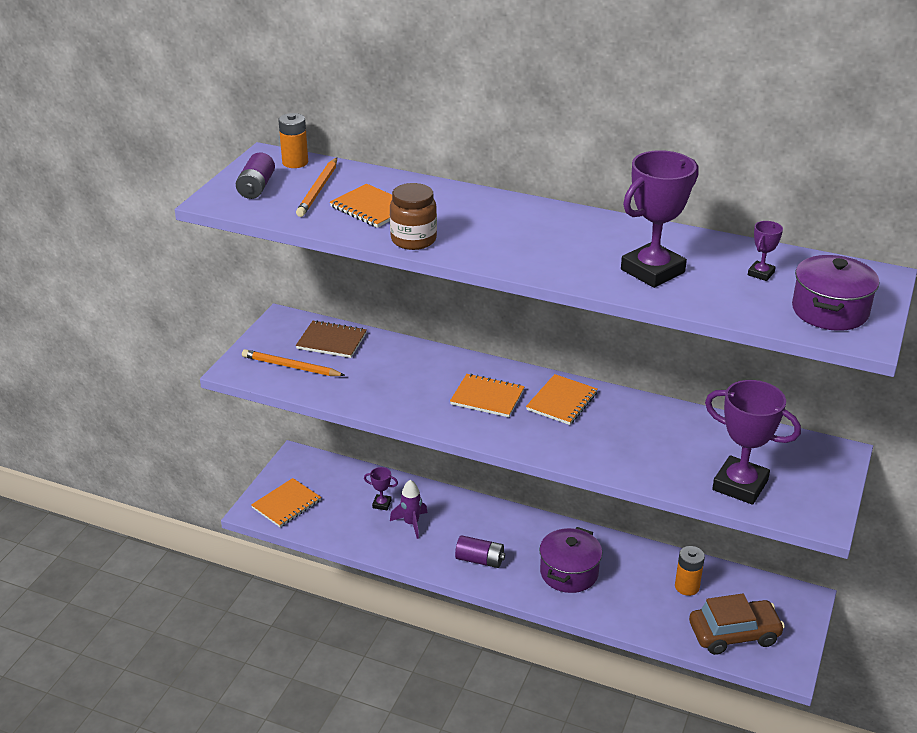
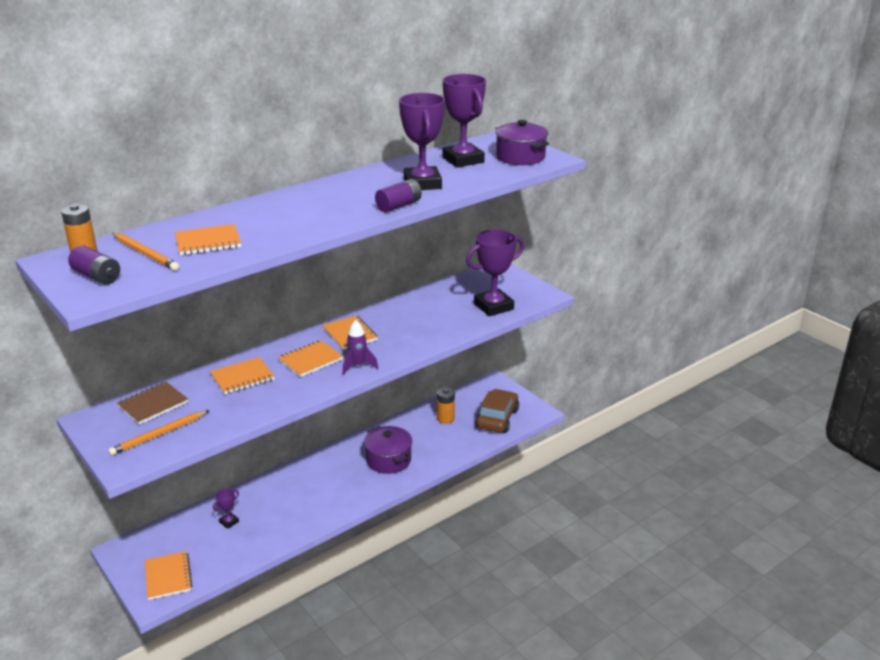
camera: 60 degrees left, 5 degrees down
brown jar [390,183,437,250] -> none
purple rocket [390,480,428,539] -> purple rocket moved to [342,320,378,375]
purple battery [455,535,505,568] -> purple battery moved to [375,179,422,212]
purple trophy [748,221,783,281] -> purple trophy [442,74,486,168], size x2.23
none -> orange notebook [210,357,275,394]

